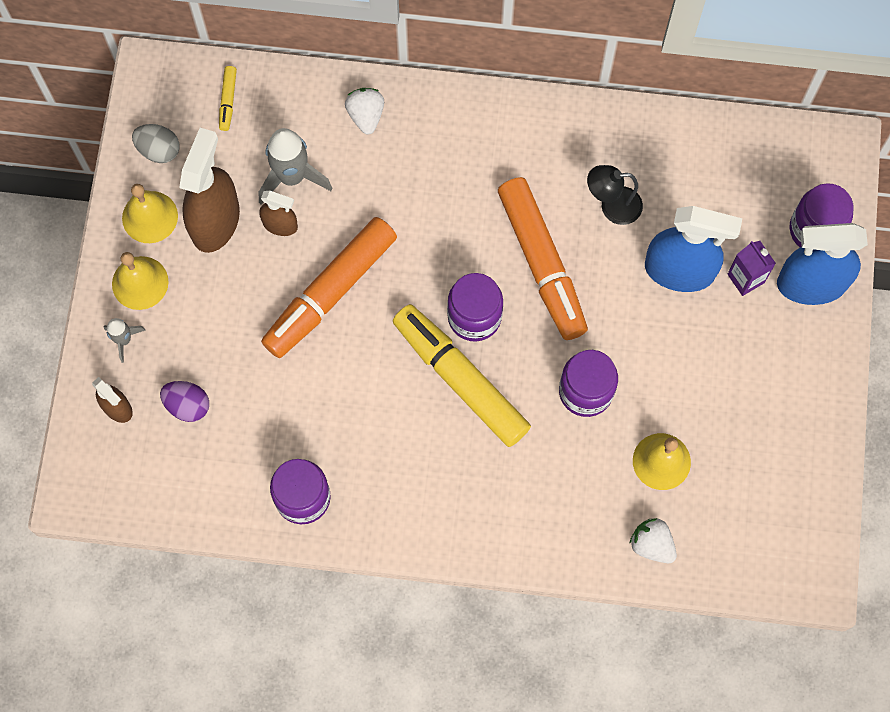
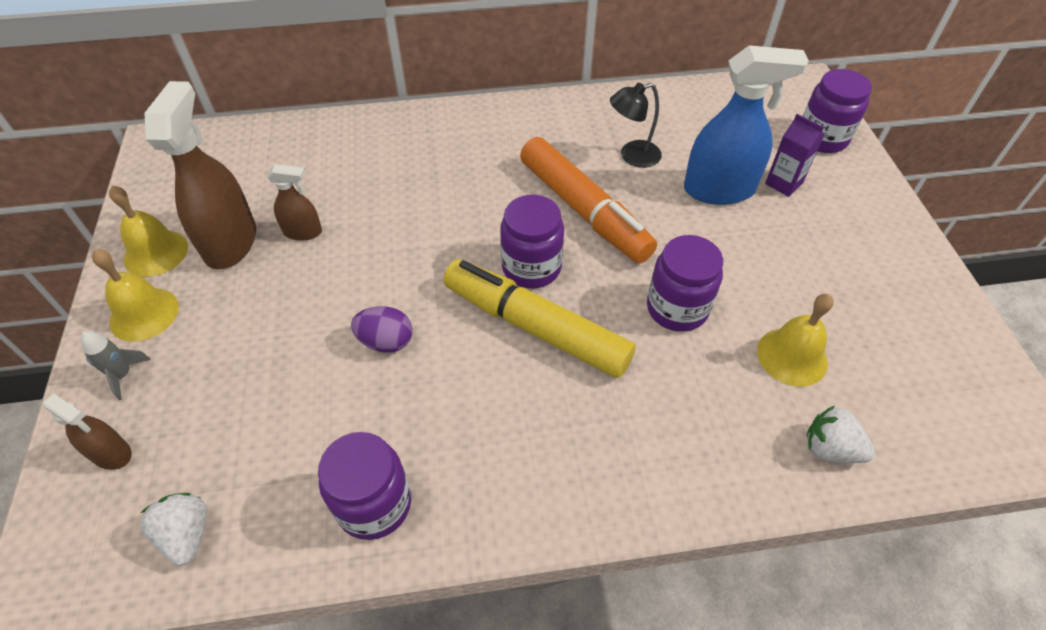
camera: 15 degrees left, 20 degrees down
grey egg [132,124,179,163] -> none
purple egg [160,381,209,422] -> purple egg moved to [351,306,413,353]
yellow marker [219,66,237,131] -> none
grey rocket [259,128,332,205] -> none
orange marker [261,217,397,358] -> none
white strawberry [345,88,384,134] -> white strawberry moved to [140,493,207,566]
blue spray bottle [777,223,868,305] -> none

